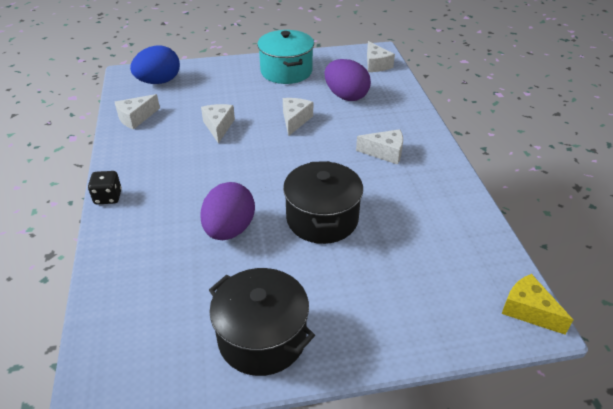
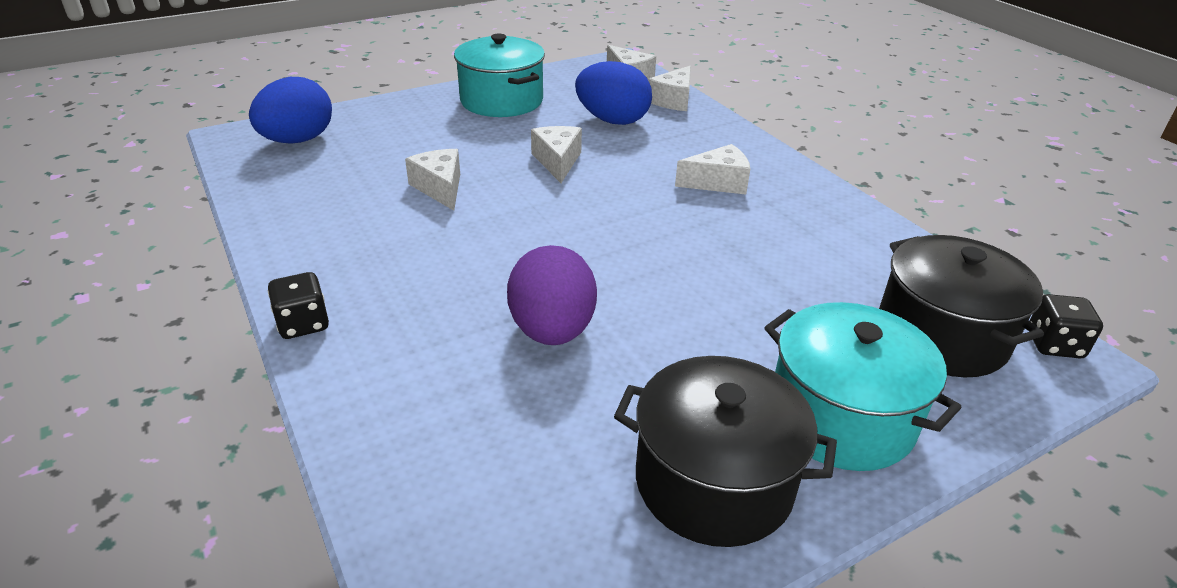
camera: 20 degrees left, 5 degrees down
white cheese [115,94,160,130] -> white cheese moved to [648,65,691,111]
black pot [283,161,363,244] -> black pot moved to [879,235,1044,377]
purple egg [324,59,371,101] -> blue egg [575,61,652,125]
yellow cheese [502,274,573,335] -> black dice [1029,294,1103,358]
none -> turquoise pot [764,302,962,471]

